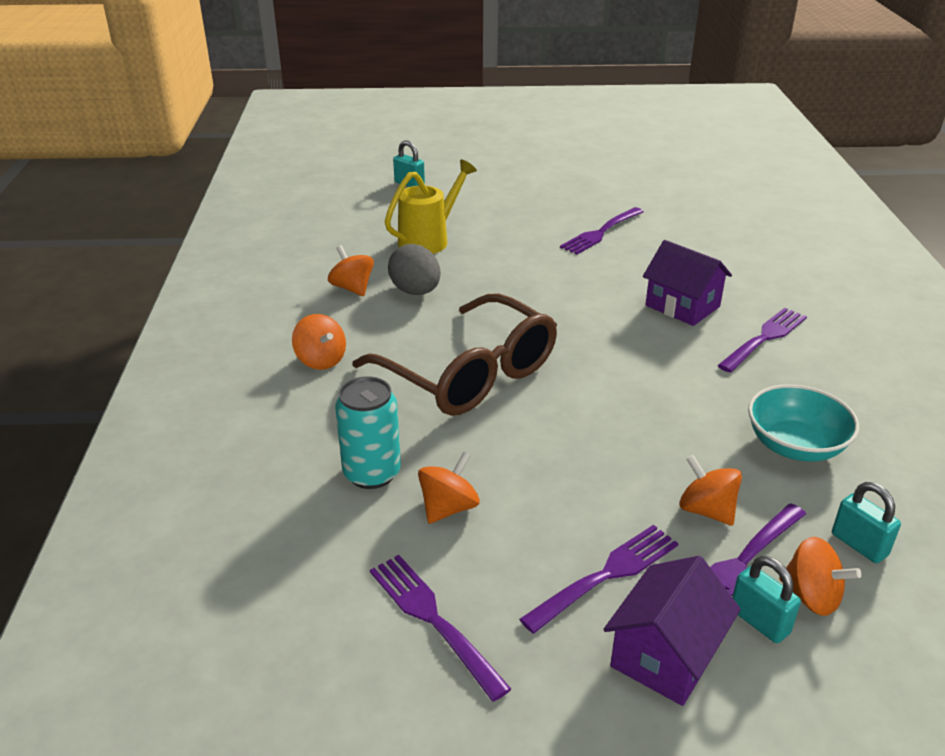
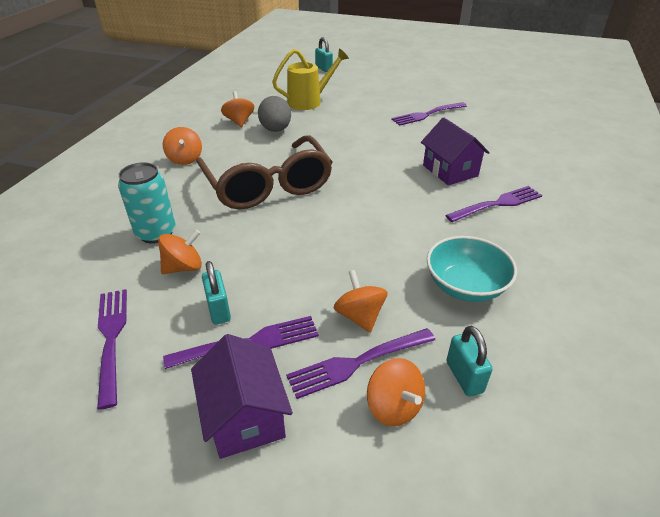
camera: 20 degrees right, 5 degrees up
purple house [604,556,741,706] -> purple house turned 75 degrees counterclockwise [191,334,293,459]
turquoise padlock [732,556,801,643] -> turquoise padlock moved to [202,261,231,325]

